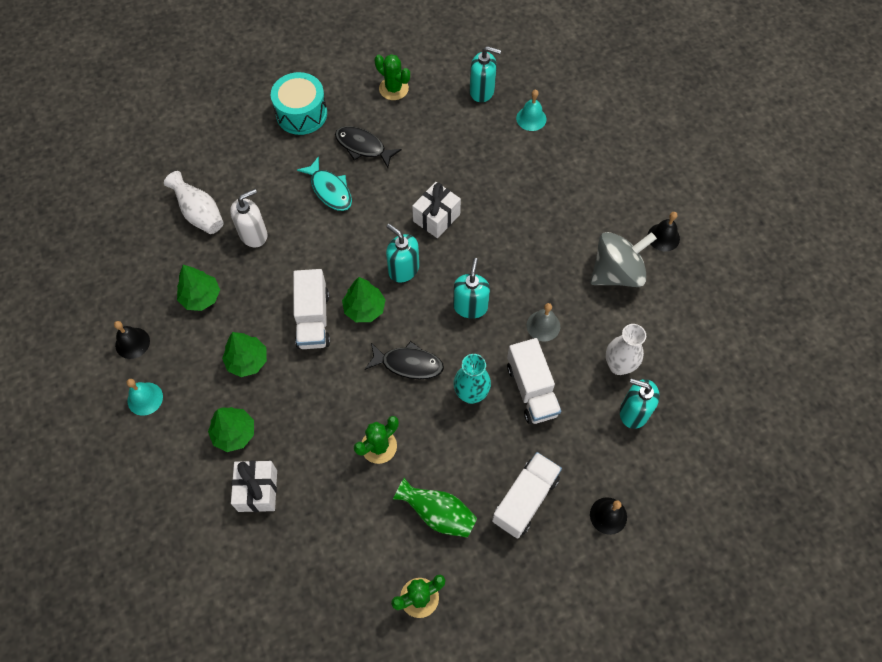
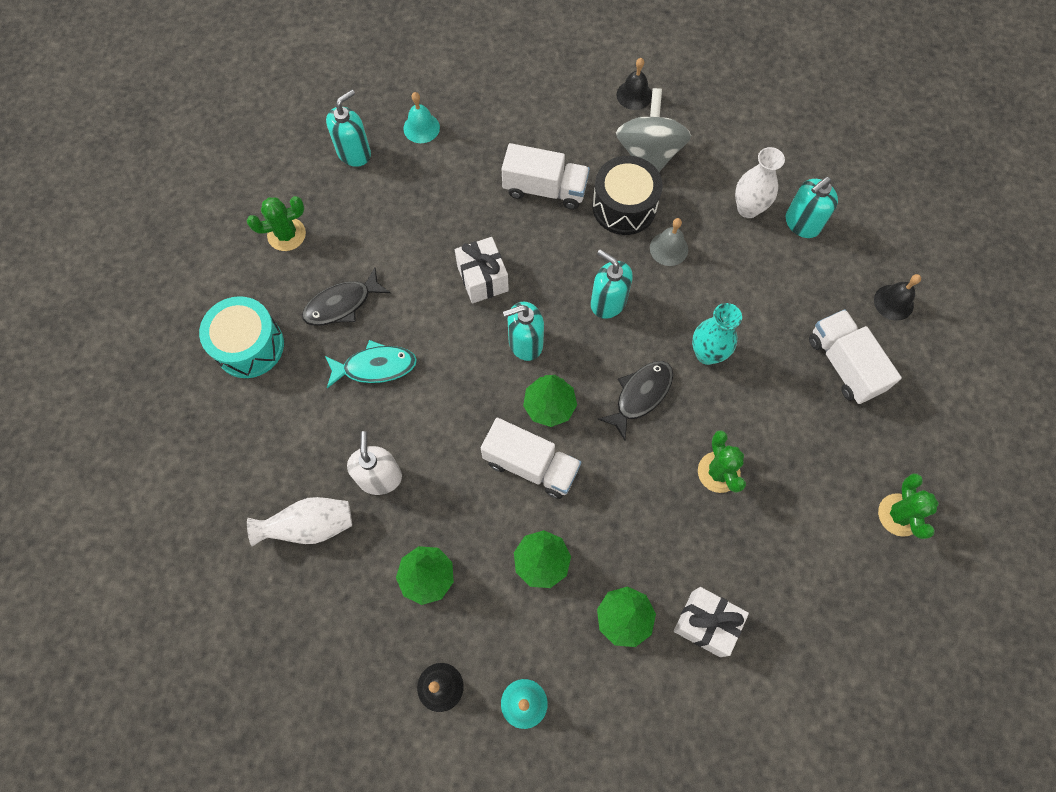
camera: 60 degrees left, 5 degrees up
green vase [393,478,477,538] -> none
white truck [507,338,561,424] -> white truck moved to [502,143,590,210]
none -> black drum [592,156,663,235]

